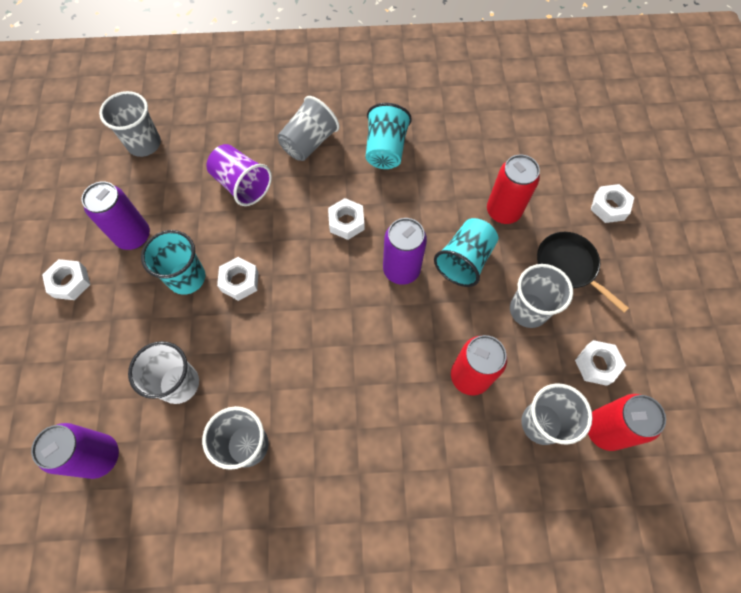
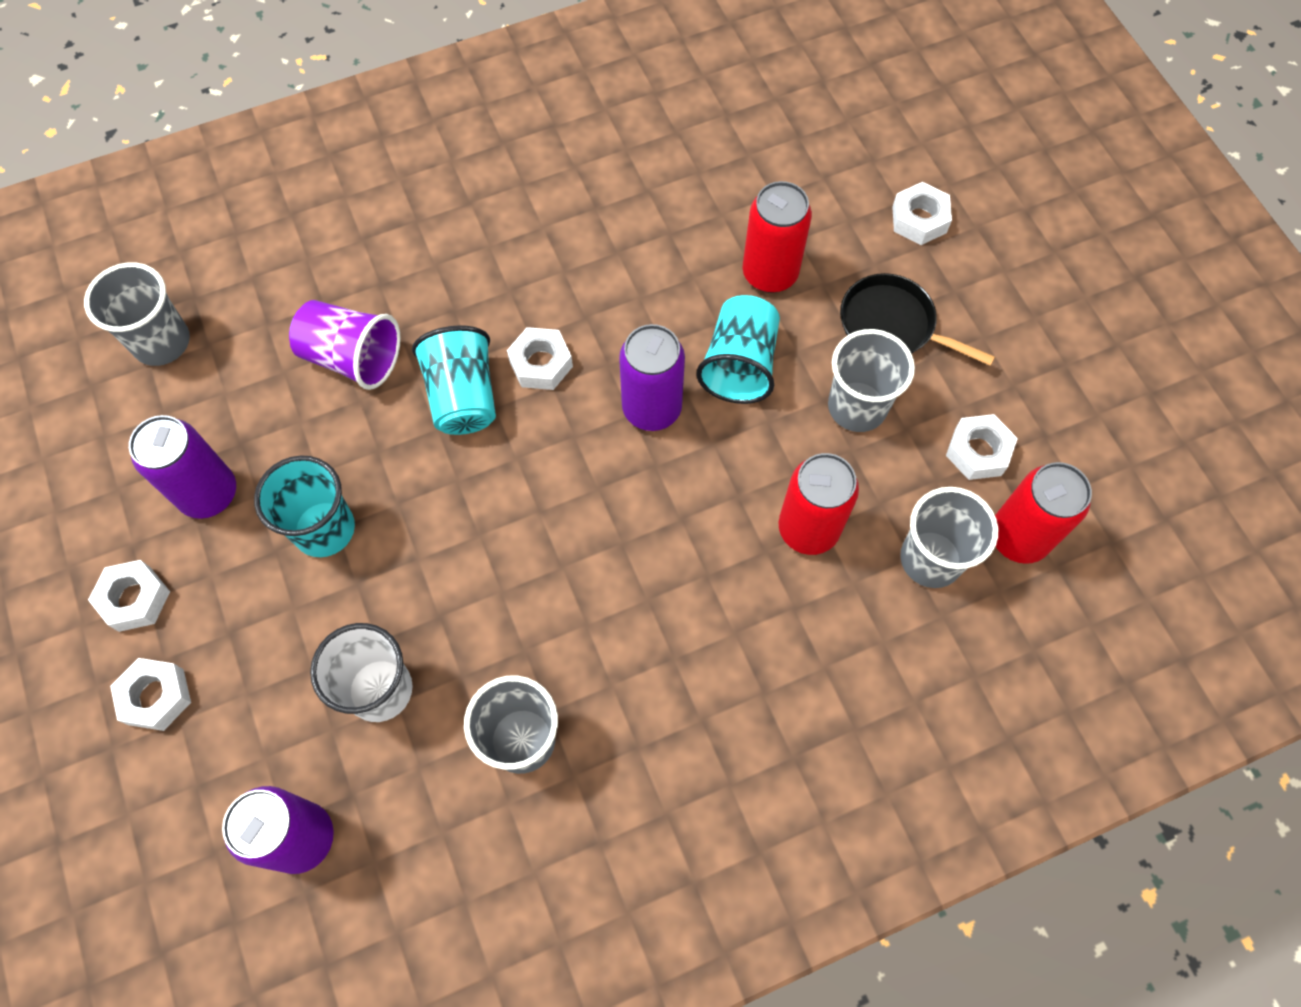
camera: 20 degrees left, 0 degrees up
white nut [217,257,258,301] -> white nut moved to [110,658,191,731]
grey cup [278,96,340,161] -> none
turquoise cup [366,103,412,169] -> turquoise cup moved to [412,325,496,435]

